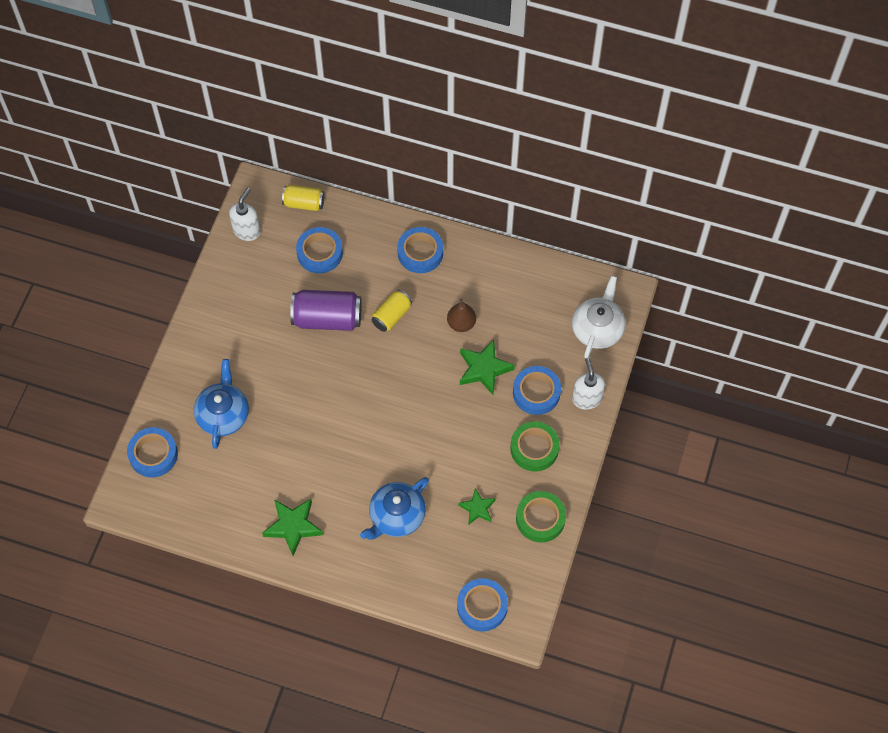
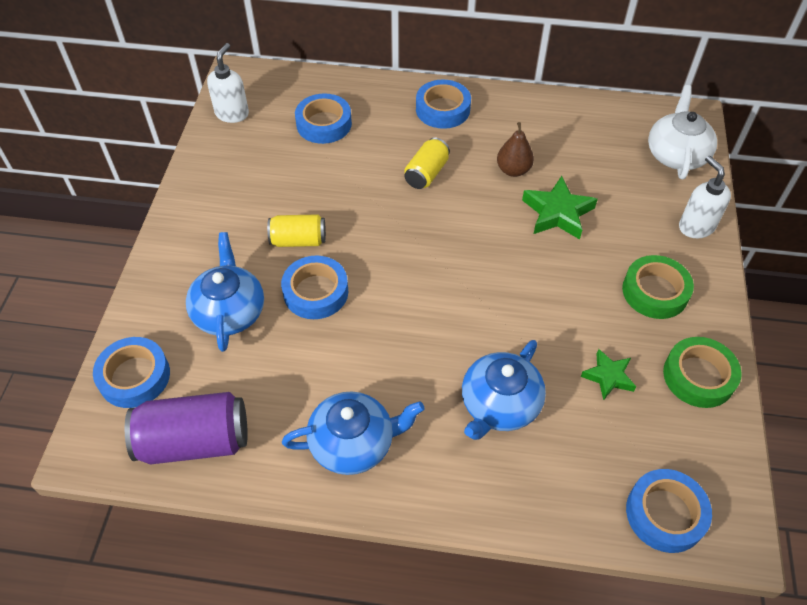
camera: 10 degrees left, 10 degrees down
green star [262,499,323,556] -> blue teapot [282,392,425,475]
yellow can [282,185,325,211] -> yellow can moved to [267,214,326,247]
purple can [290,290,362,331] -> purple can moved to [125,392,248,465]
blue tape [513,366,561,415] -> blue tape moved to [281,255,348,319]

